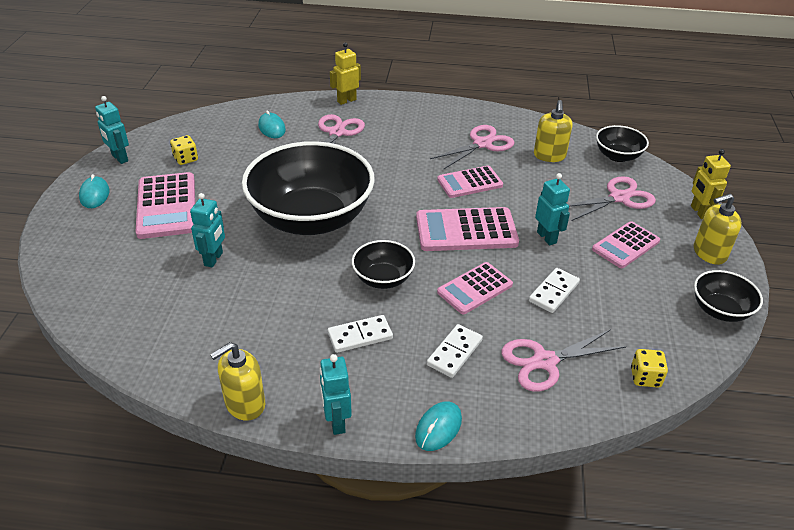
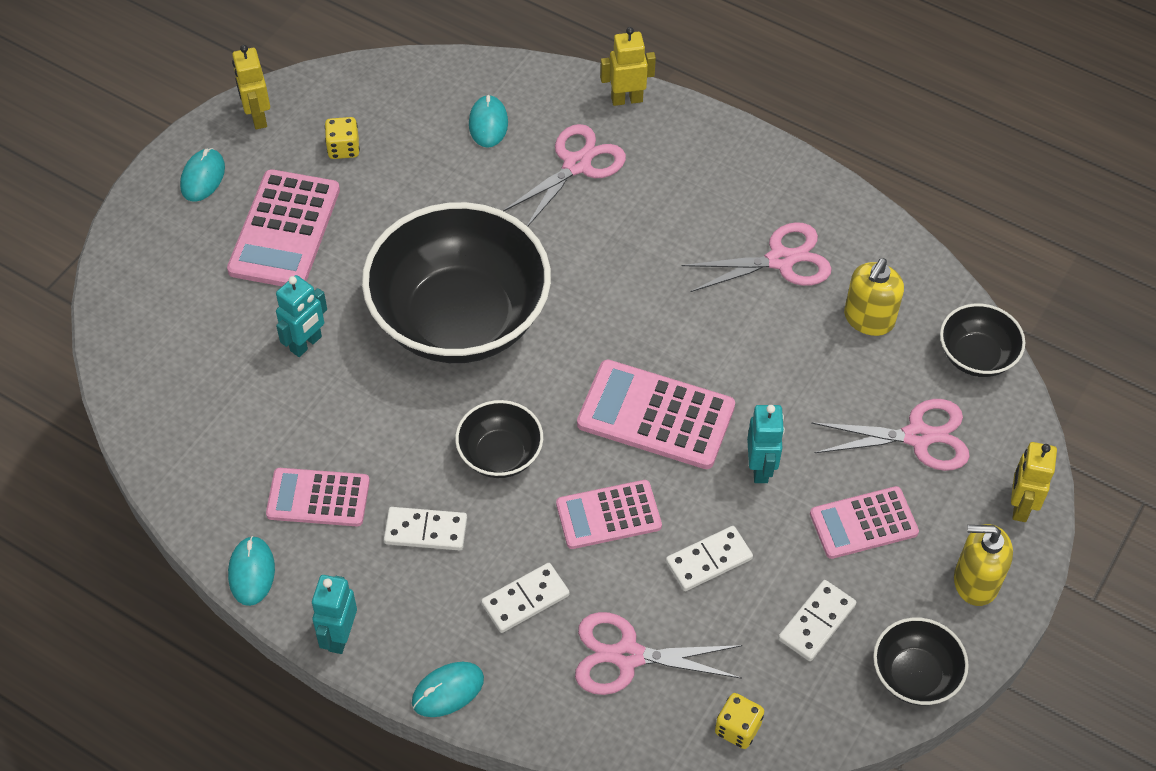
camera: 25 degrees right, 15 degrees up
turquoise robot [95,96,129,164] -> yellow robot [232,45,270,130]
yellow soap dispenser [210,342,265,420] -> turquoise mouse [228,536,275,606]
pink calculator [437,166,503,198] -> pink calculator moved to [266,468,370,526]
none -> white domino [778,580,857,661]

